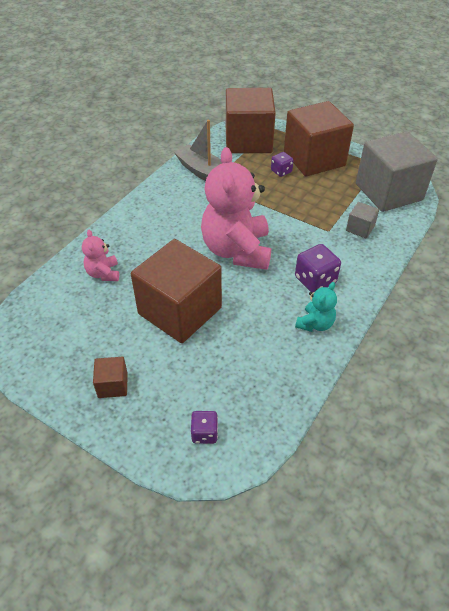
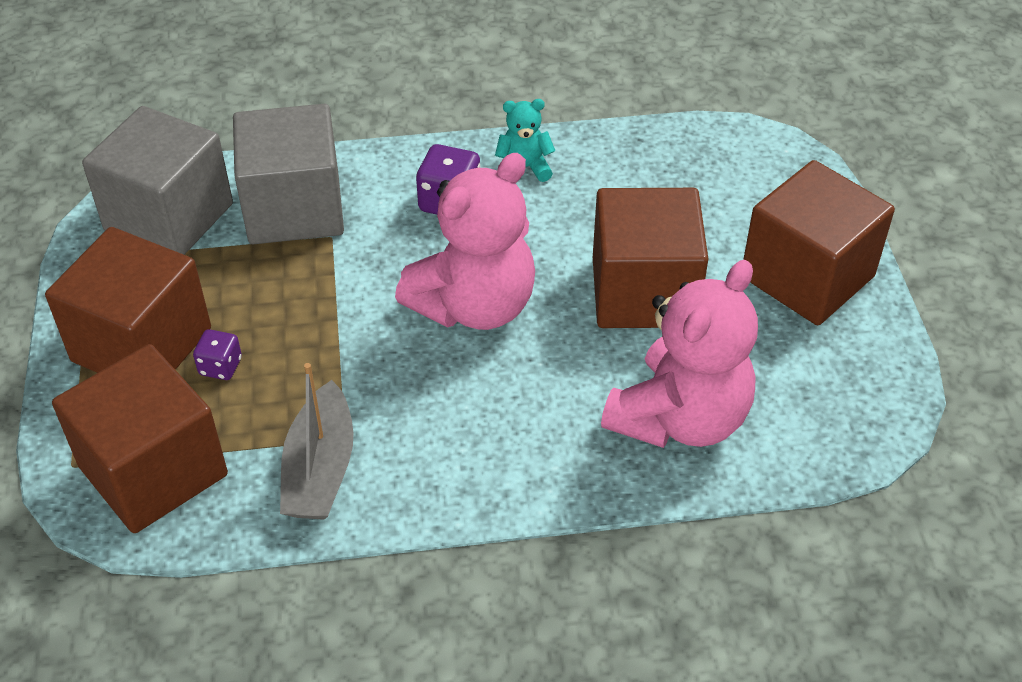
camera: 130 degrees left, 0 degrees up
pink teddy bear [82,230,119,281] -> pink teddy bear [601,260,758,448], size x2.17
brown cube [93,357,128,398] -> brown cube [743,160,895,325], size x2.36
purple dice [191,411,218,444] -> none
grey cube [346,202,379,239] -> grey cube [233,104,344,244], size x2.36

